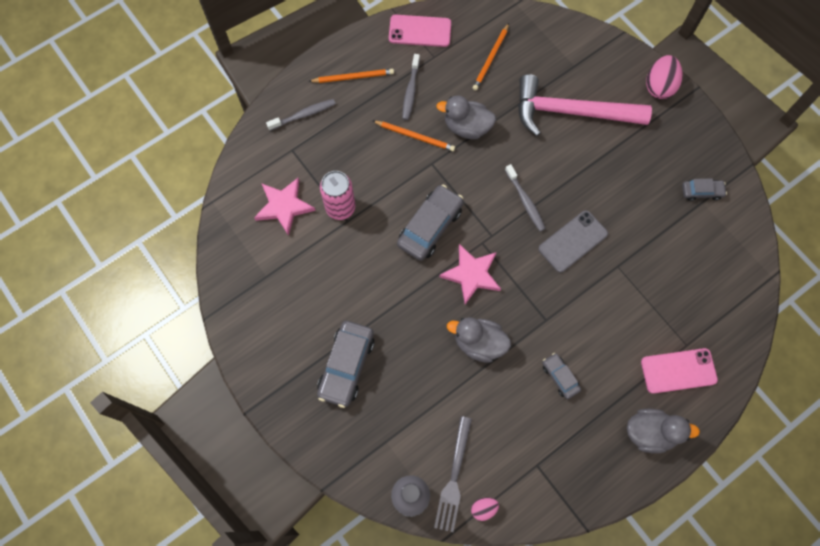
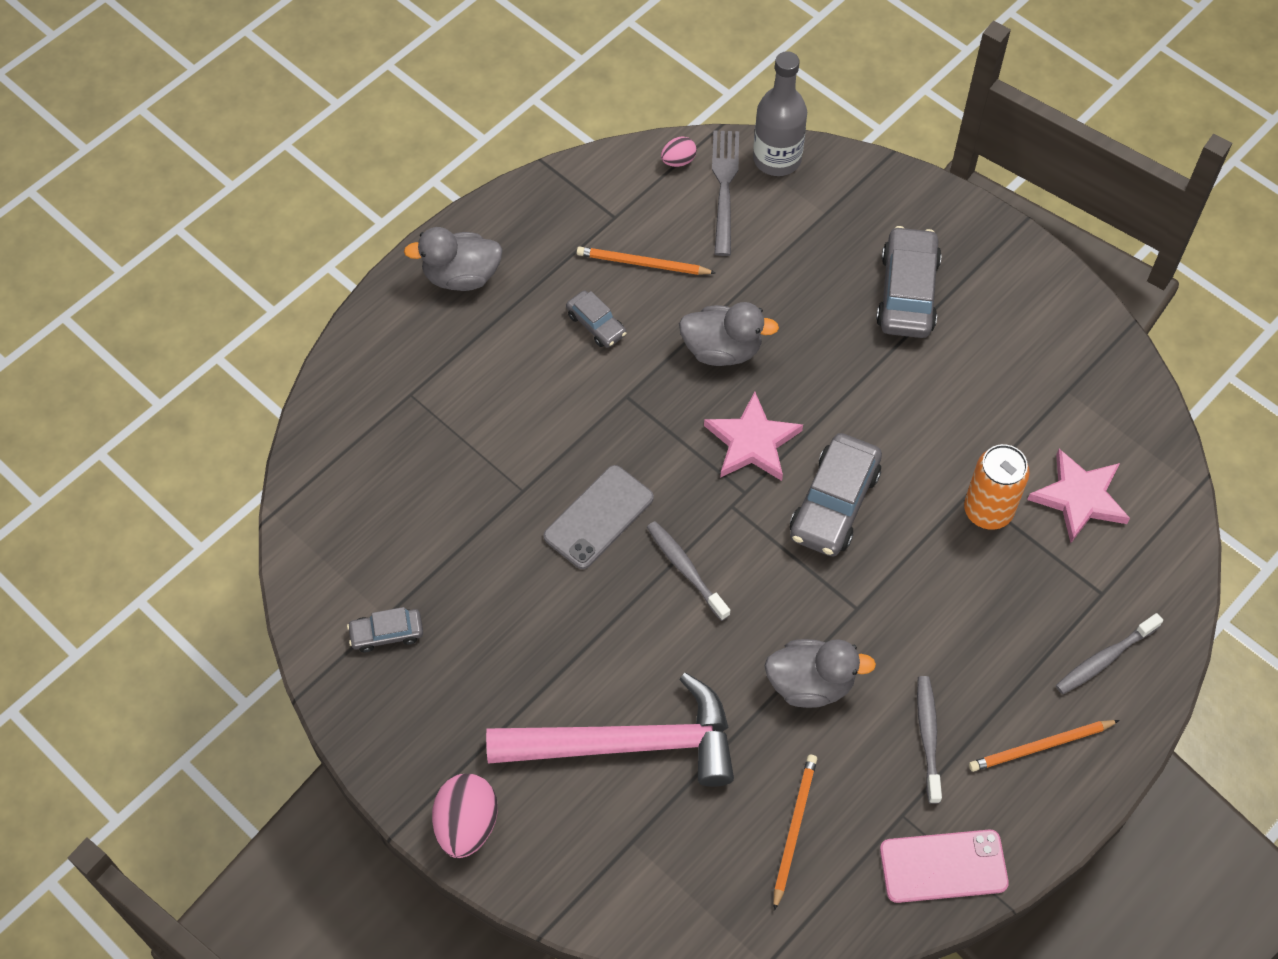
camera: 170 degrees right, 10 degrees down
pink can [320,171,355,220] -> orange can [964,444,1030,530]
orange pencil [373,121,455,151] -> orange pencil moved to [577,246,716,275]
pink phone [641,348,718,394] -> none

